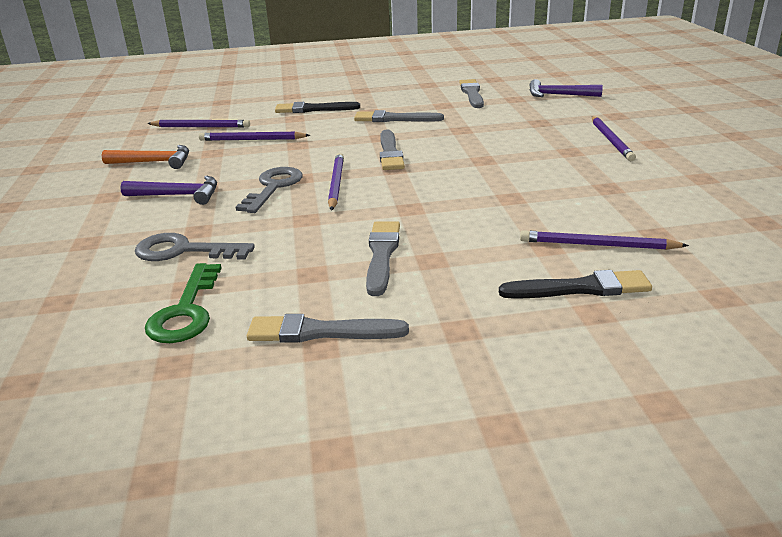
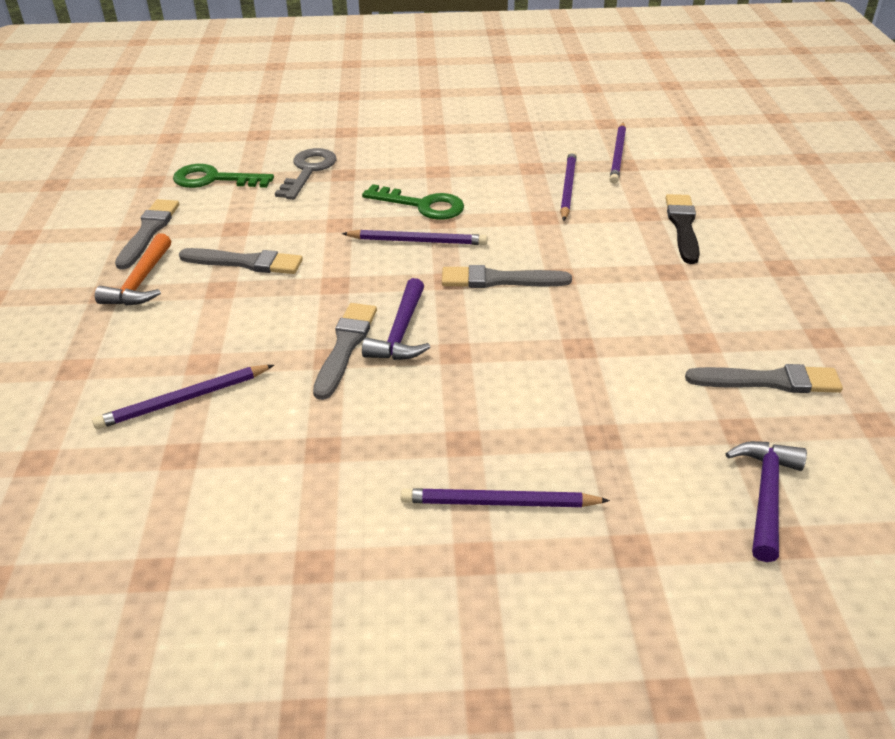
camera: 95 degrees right, 10 degrees up
orange hammer [102,145,189,169] -> orange hammer moved to [95,233,171,306]
purple hammer [120,176,217,205] -> purple hammer moved to [362,278,430,360]
grey key [236,167,303,213] -> green key [362,184,464,220]
grey brush [354,110,444,122] -> grey brush moved to [313,303,377,400]
black brush [499,270,652,299] -> none
purple pencil [520,230,689,250] -> purple pencil turned 135 degrees counterclockwise [92,365,274,429]

